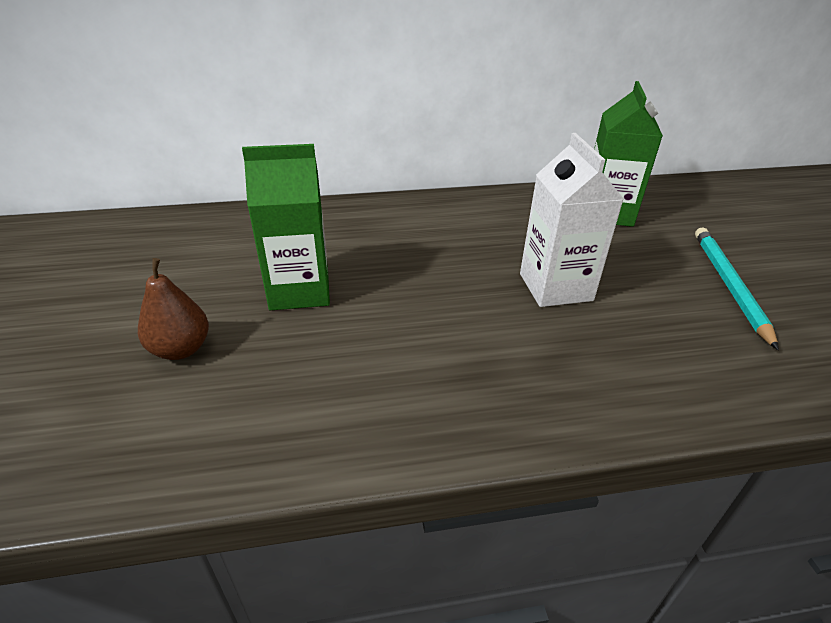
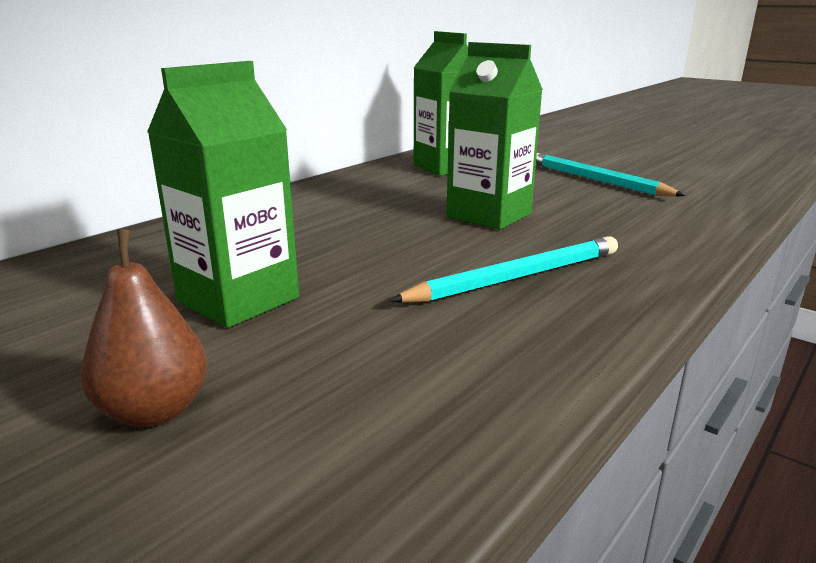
camera: 40 degrees left, 15 degrees down
white carton [520,133,624,307] -> green carton [446,42,543,230]
none -> turquoise pencil [389,236,618,303]

